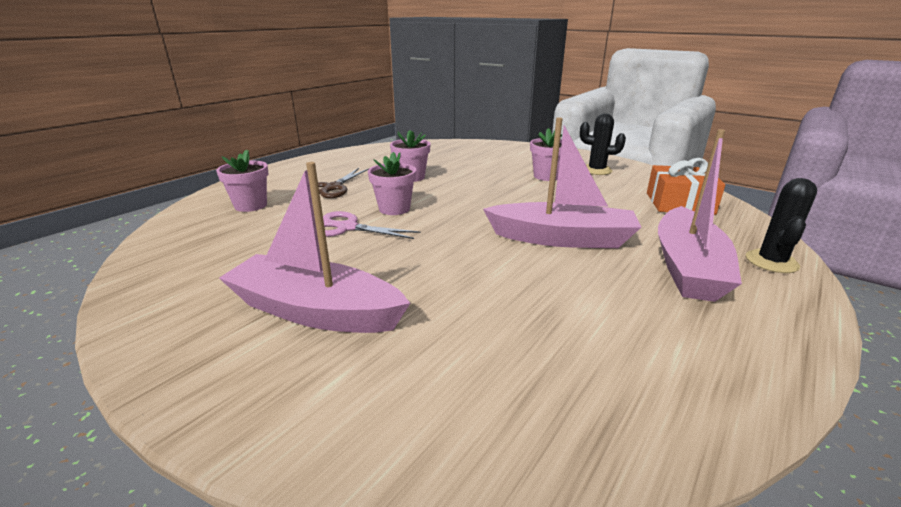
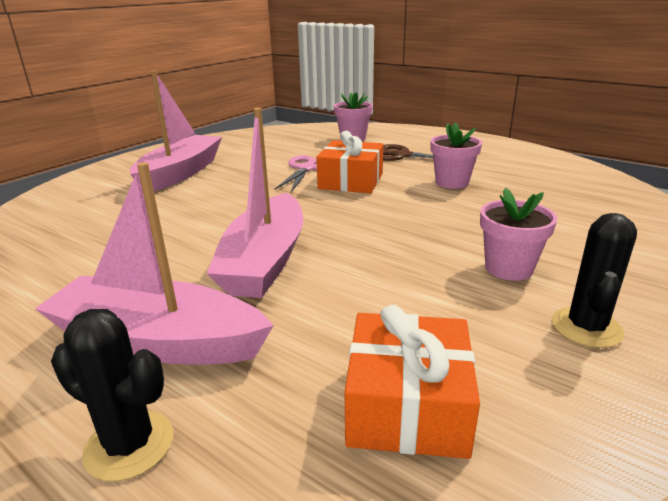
camera: 90 degrees right, 0 degrees up
pink flower pot [368,152,416,215] -> orange gift [316,131,383,193]

